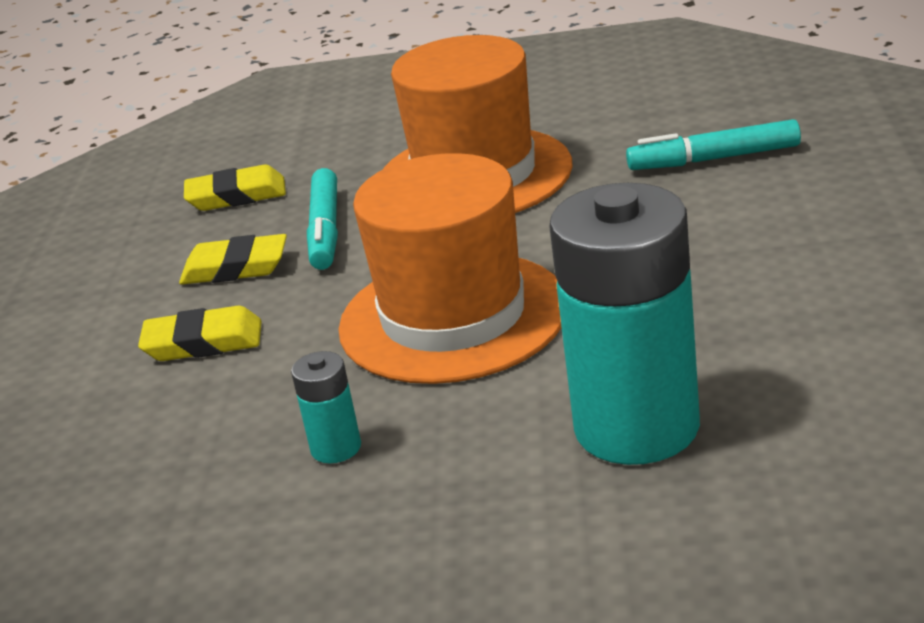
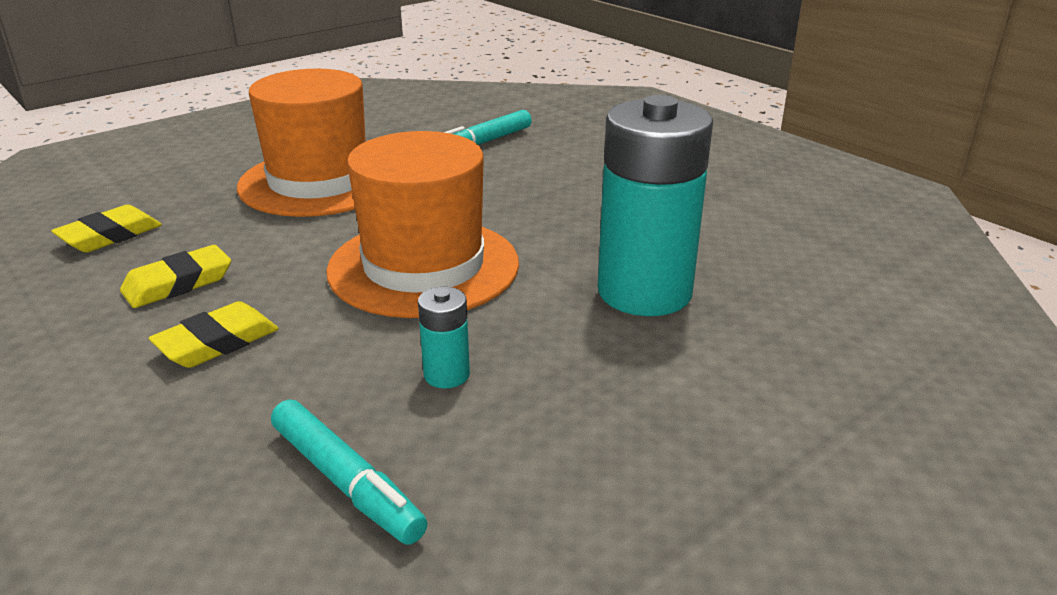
camera: 45 degrees left, 0 degrees up
turquoise marker [307,168,338,270] -> turquoise marker moved to [271,399,427,545]

